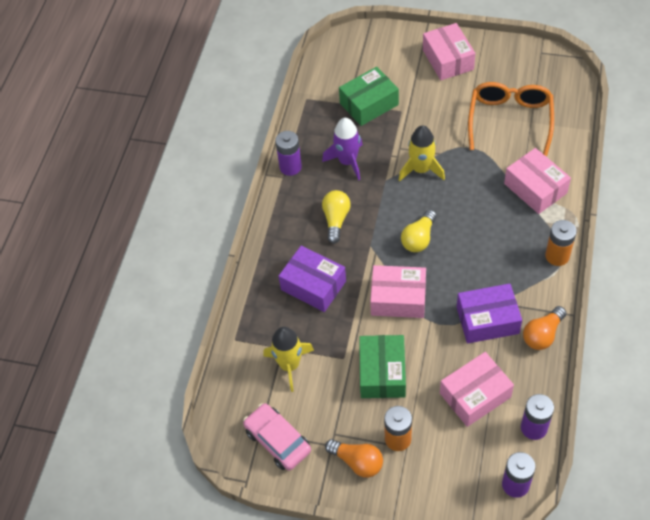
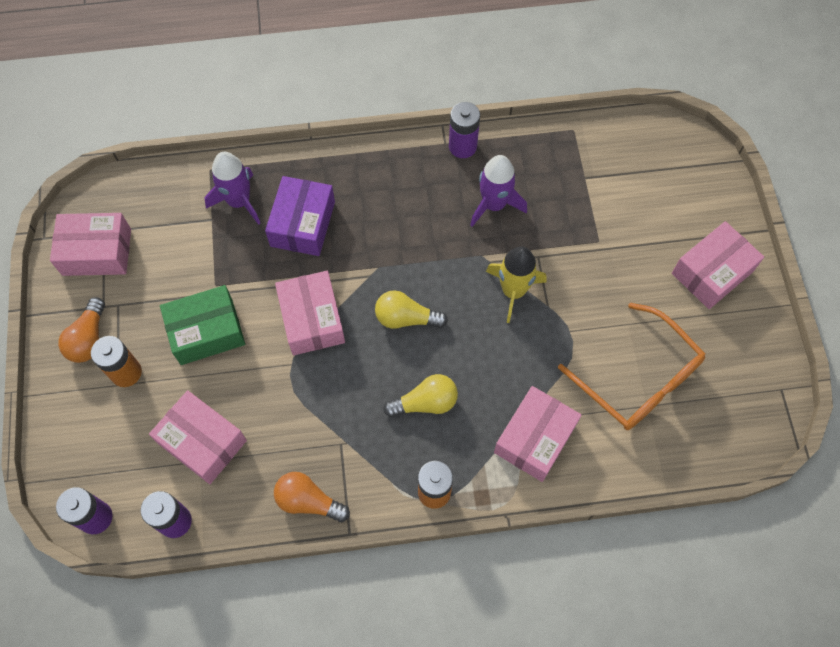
camera: 65 degrees right, 10 degrees up
pink car [243,403,311,470] -> pink box [50,213,131,276]
yellow rocket [263,327,314,392] -> none
yellow light bulb [322,190,350,244] -> yellow light bulb moved to [383,374,458,418]
green box [339,67,399,126] -> none
purple box [457,283,522,343] -> none
orange glasses [468,82,554,156] -> orange glasses turned 60 degrees clockwise [558,303,705,430]
none -> purple rocket [204,152,260,225]

